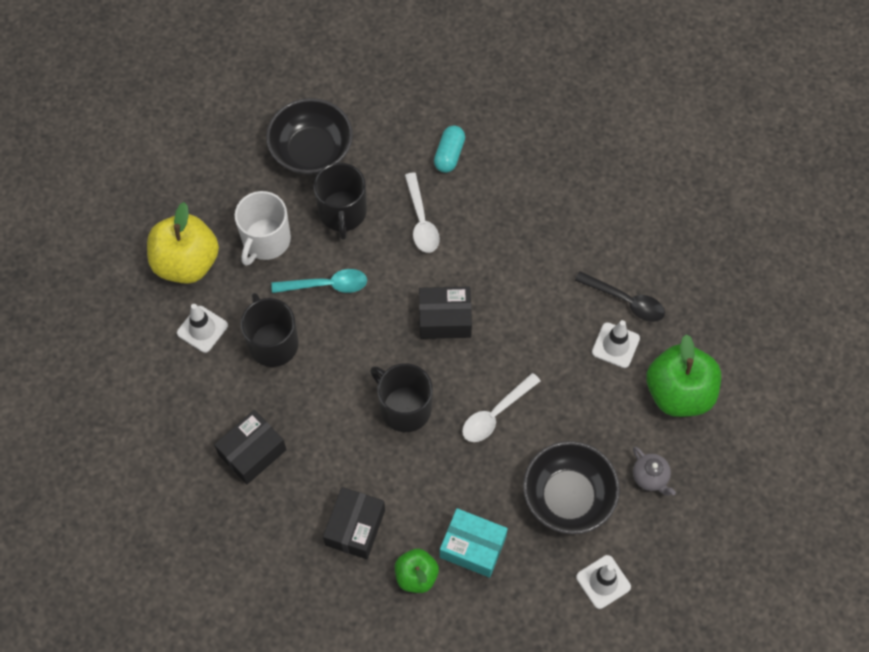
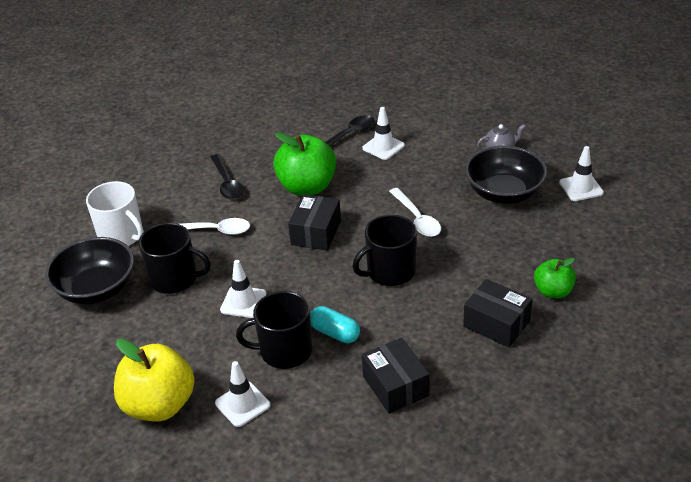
camera: 70 degrees left, 25 degrees down
white mug [235,191,291,266] -> white mug moved to [86,181,144,246]
turquoise spoon [272,269,367,293] -> white traffic cone [220,260,266,318]
turquoise capsule [434,126,465,173] -> turquoise capsule moved to [310,306,360,343]
turquoise box [440,508,508,578] -> none
green apple [646,334,721,417] -> green apple moved to [273,132,336,196]
none -> black spoon [211,154,244,200]

